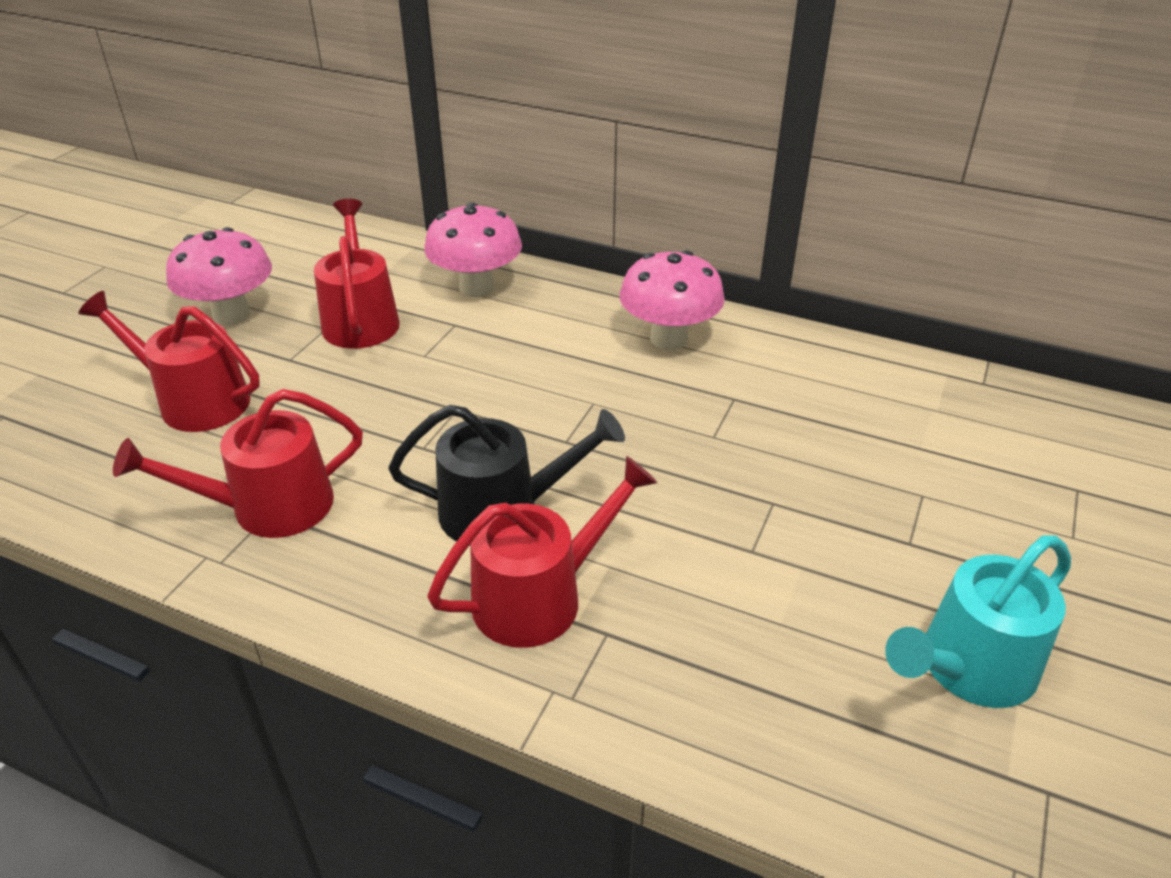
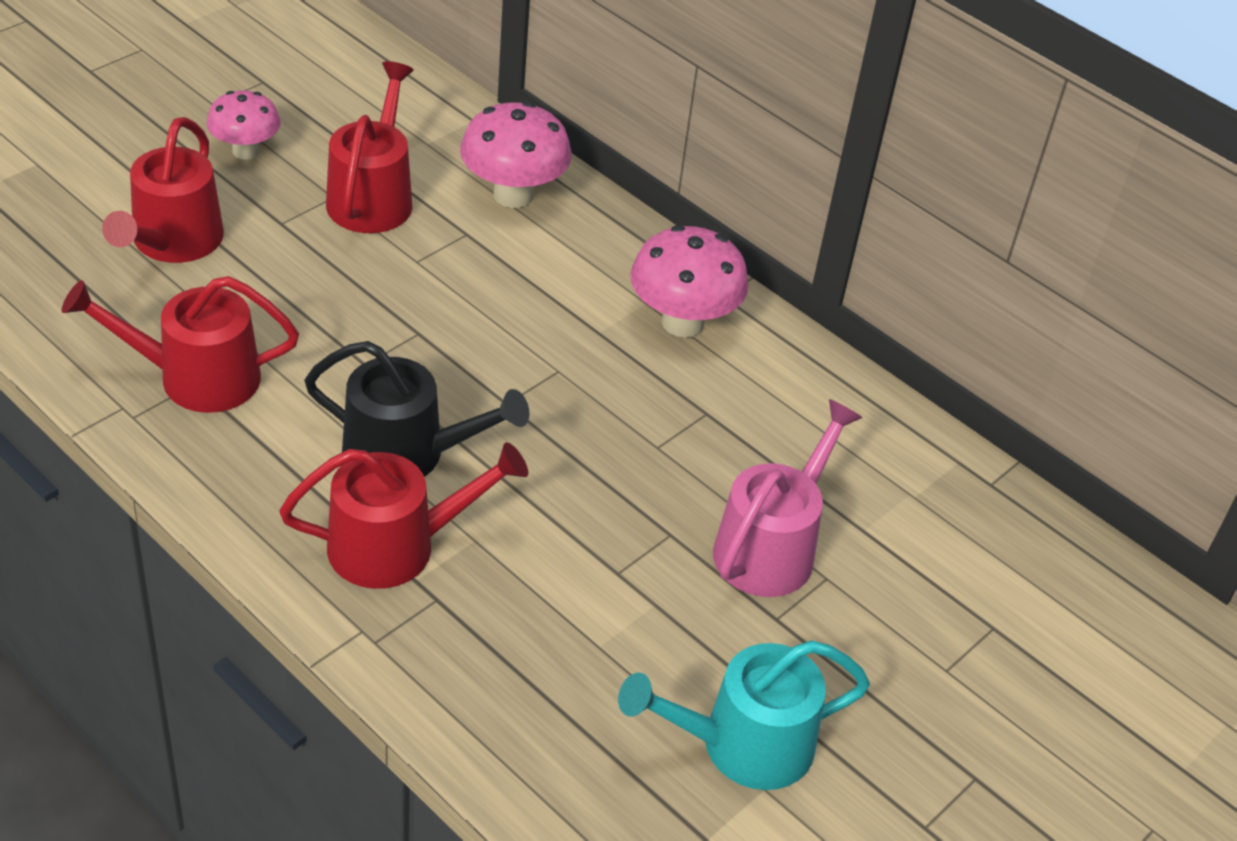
camera: 15 degrees right, 5 degrees up
red watering can [79,291,260,432] -> red watering can turned 120 degrees counterclockwise [102,117,224,263]
pink mushroom [166,227,272,325] -> pink mushroom [207,90,281,160], size x0.66
none -> pink watering can [713,399,863,597]

